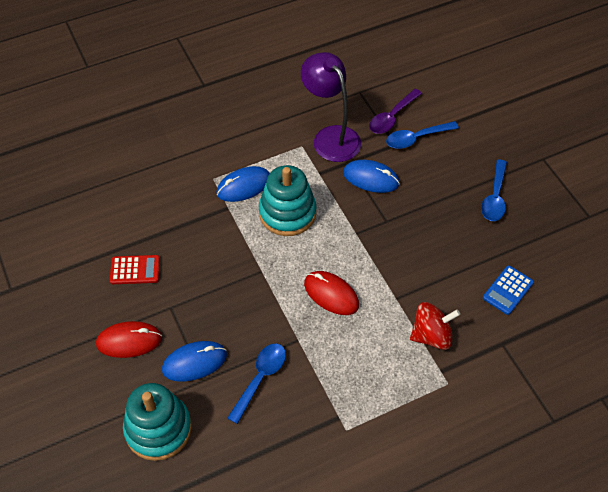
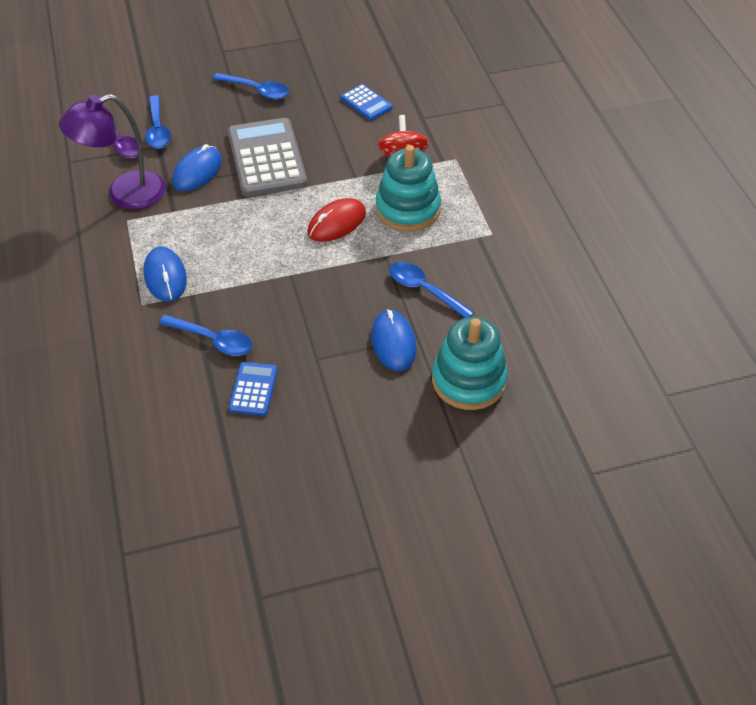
camera: 80 degrees left, 5 degrees down
red mouse [96,321,162,358] -> none
red calculator [110,255,160,284] -> blue calculator [228,362,278,416]
turquoise stacking toy [259,165,316,236] -> turquoise stacking toy moved to [375,145,441,232]
none -> blue spoon [159,315,252,356]
none -> grey calculator [228,118,308,197]

